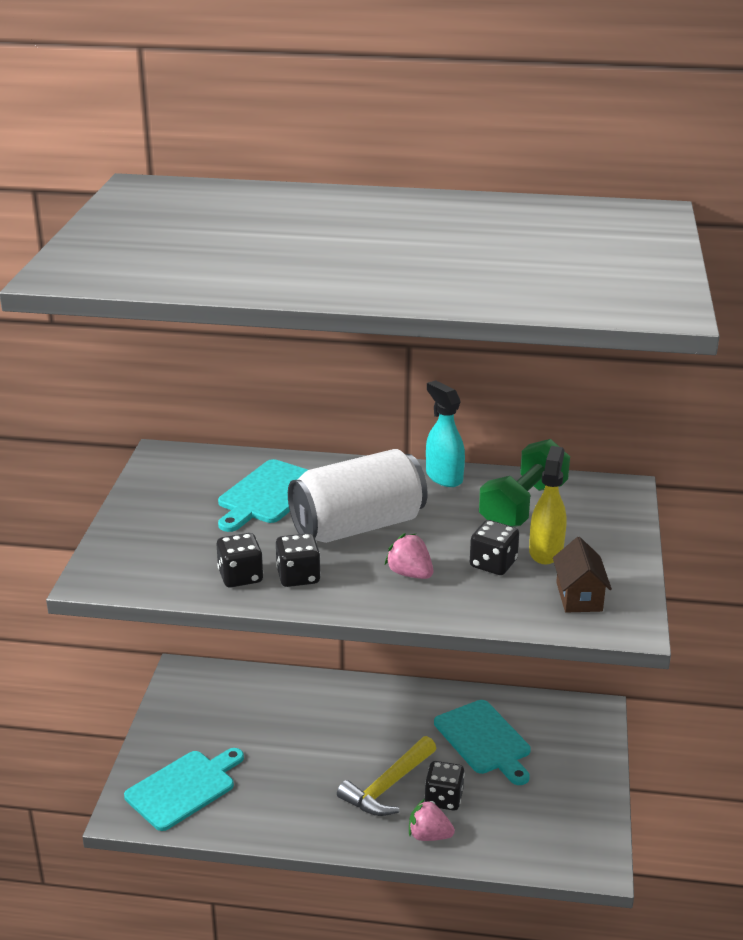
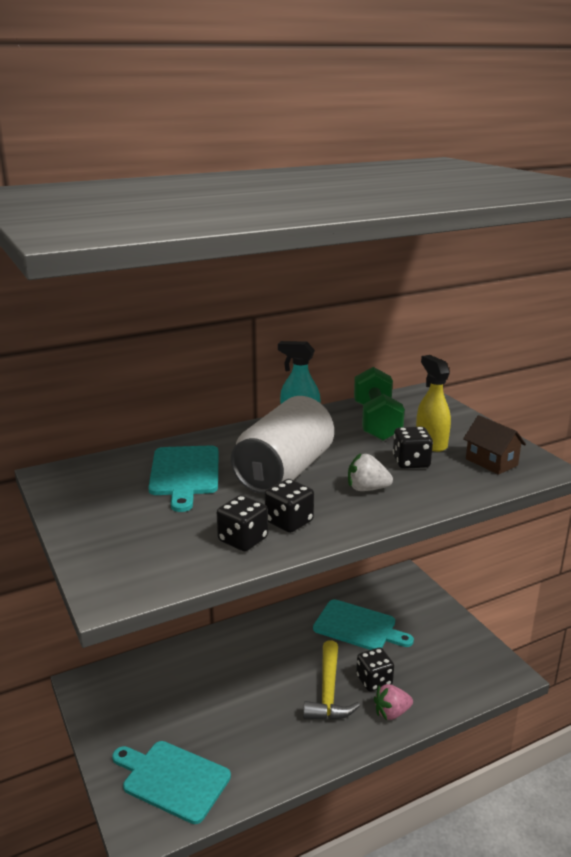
camera: 35 degrees left, 5 degrees down
turquoise cutting board [124,748,244,831] -> turquoise cutting board turned 75 degrees counterclockwise [112,741,231,824]
pink strawberry [385,533,433,579] -> white strawberry [348,453,393,491]

